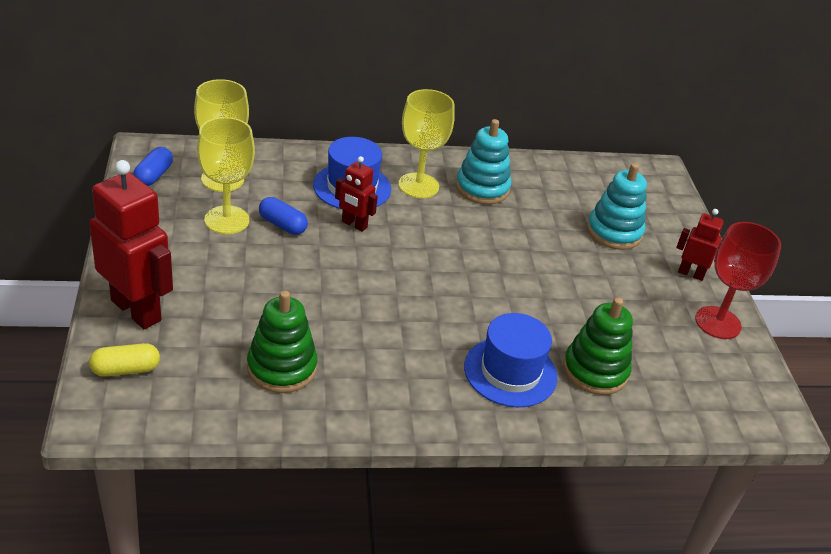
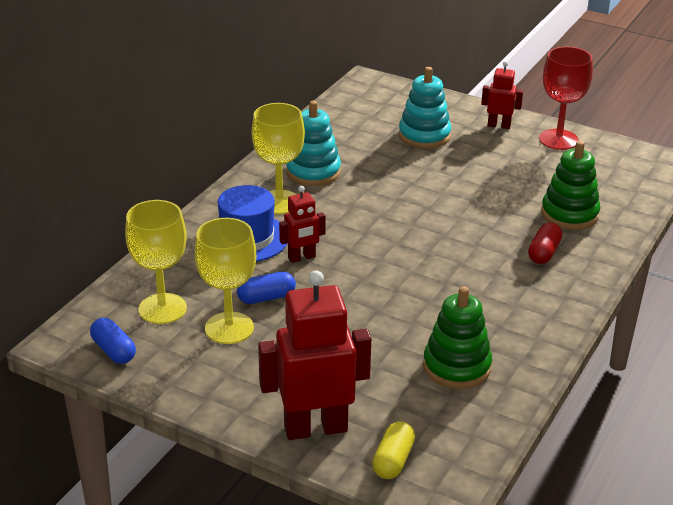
camera: 50 degrees left, 5 degrees down
blue hat [464,313,558,407] -> red capsule [528,223,562,264]
red robot [676,209,724,281] -> red robot turned 45 degrees clockwise [481,61,523,129]

